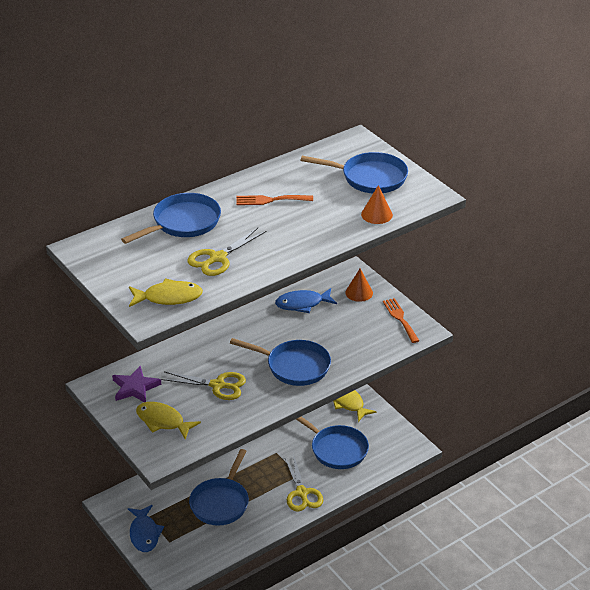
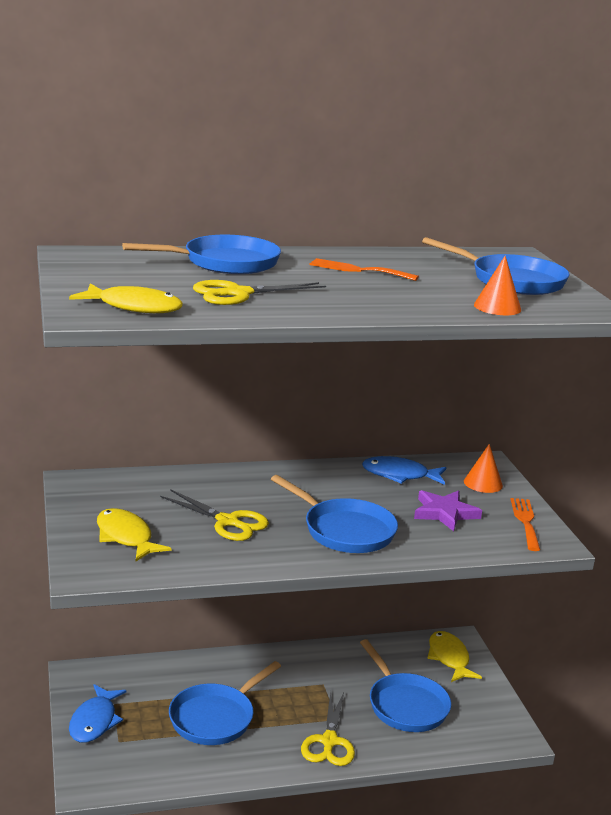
camera: 20 degrees right, 15 degrees down
purple star [112,366,161,402] -> purple star moved to [414,490,482,531]

